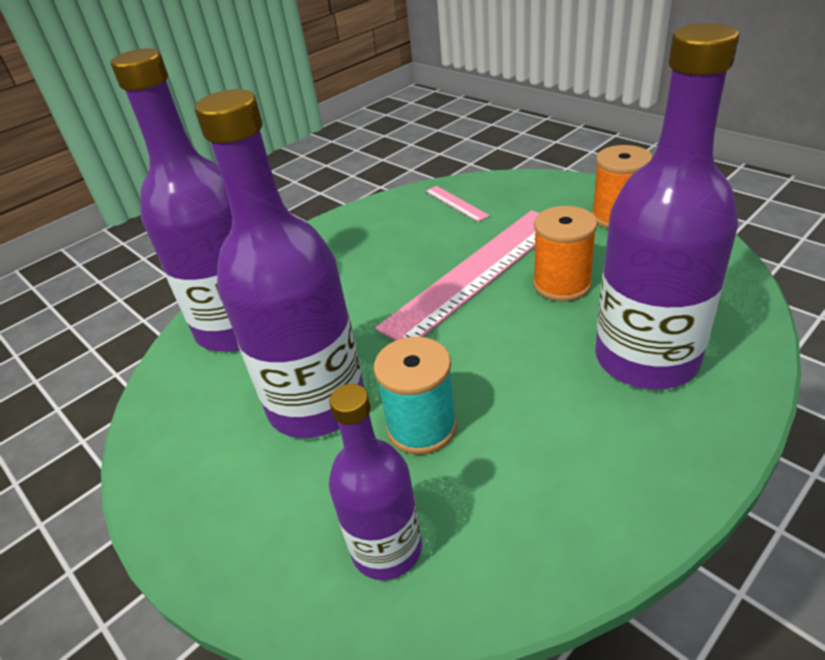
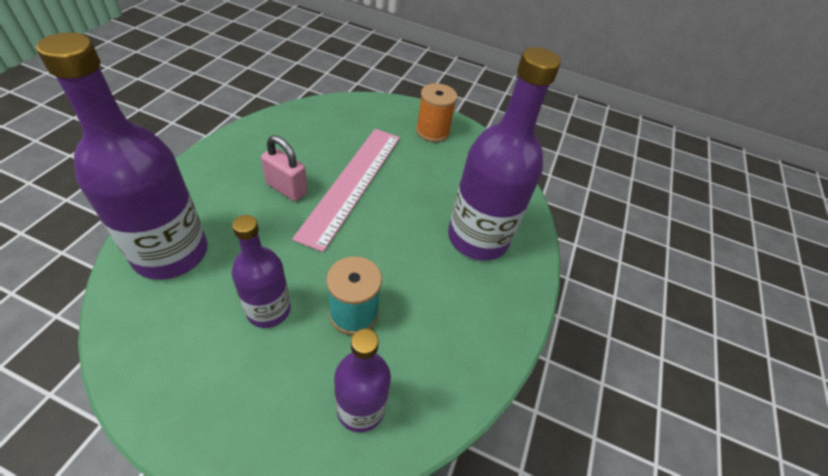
camera: 35 degrees left, 10 degrees up
purple bottle [195,89,365,438] -> purple bottle [232,215,291,328], size x0.57
pink ruler [425,186,490,222] -> none
orange spool [533,206,598,301] -> none
none -> pink padlock [261,135,308,201]

